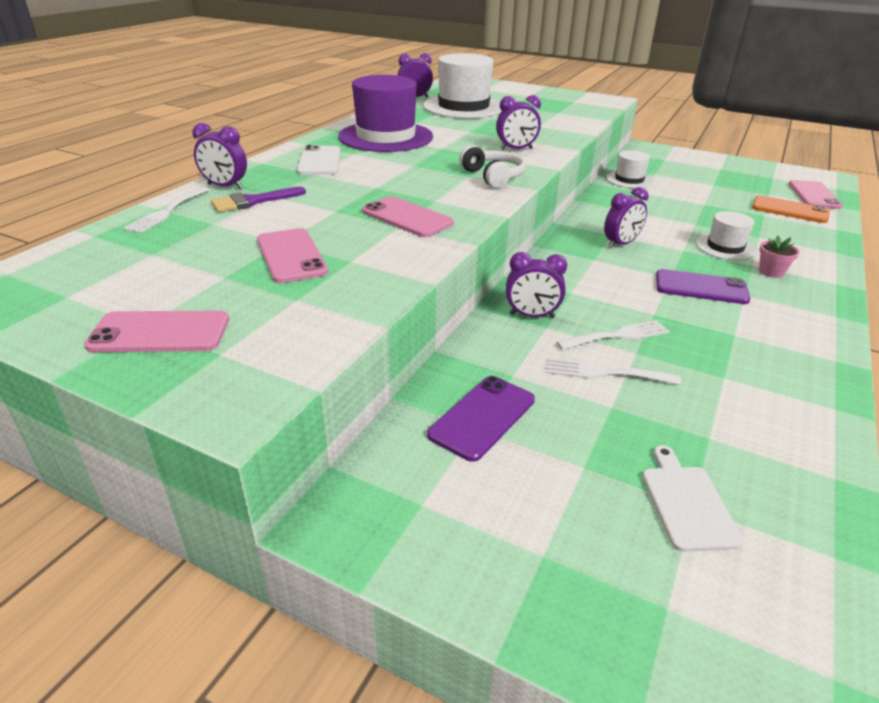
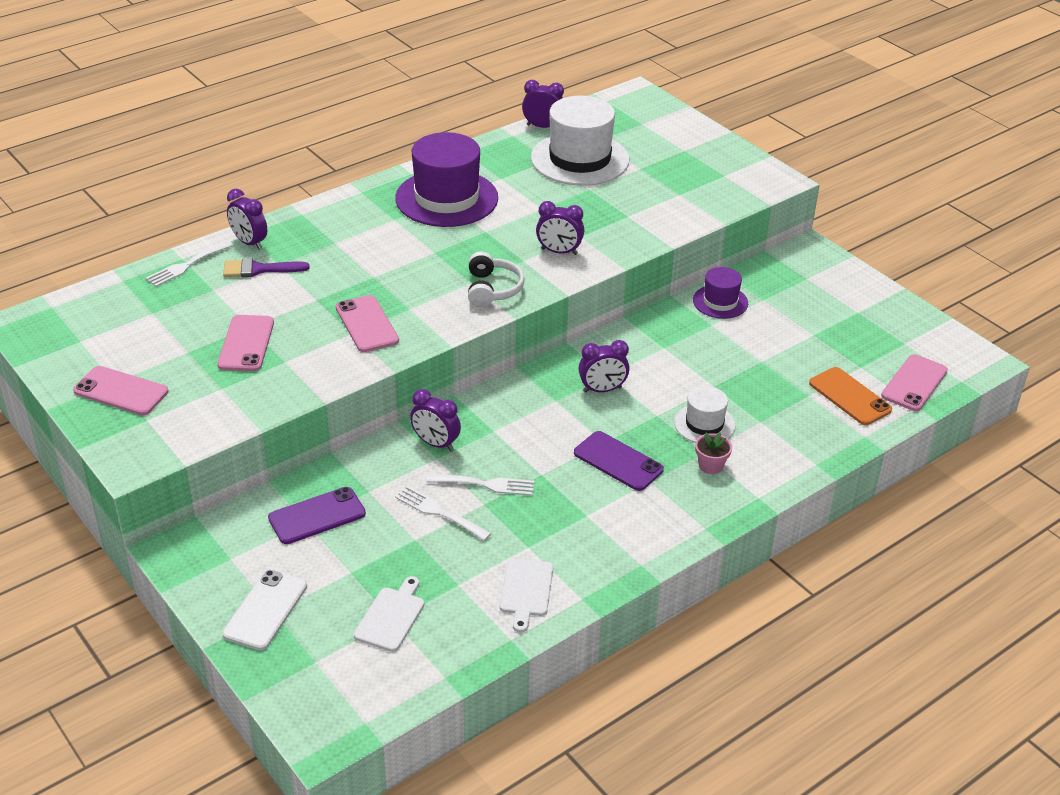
camera: 25 degrees right, 5 degrees up
white phone [297,145,341,175] -> white phone moved to [222,569,307,651]
white hat [606,150,653,188] -> purple hat [693,267,748,319]
none -> white cutting board [500,558,553,632]

